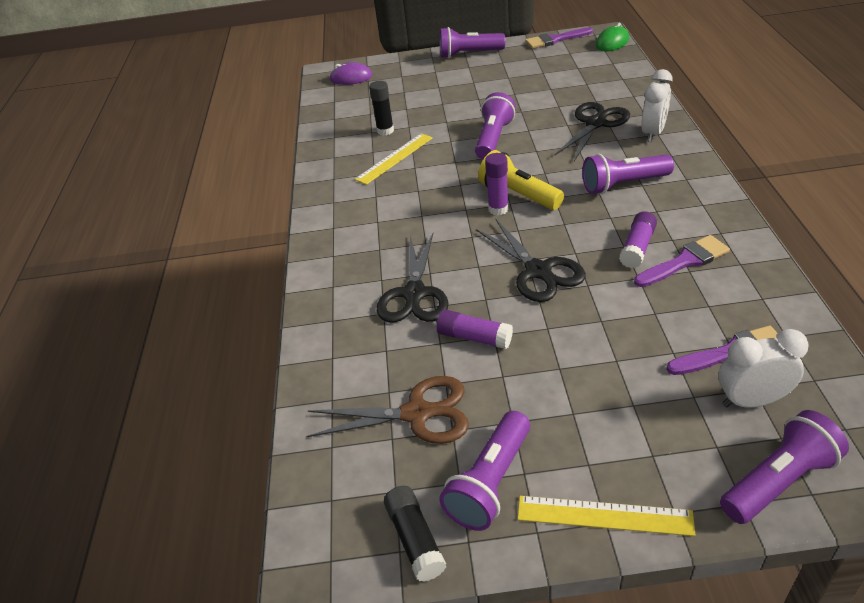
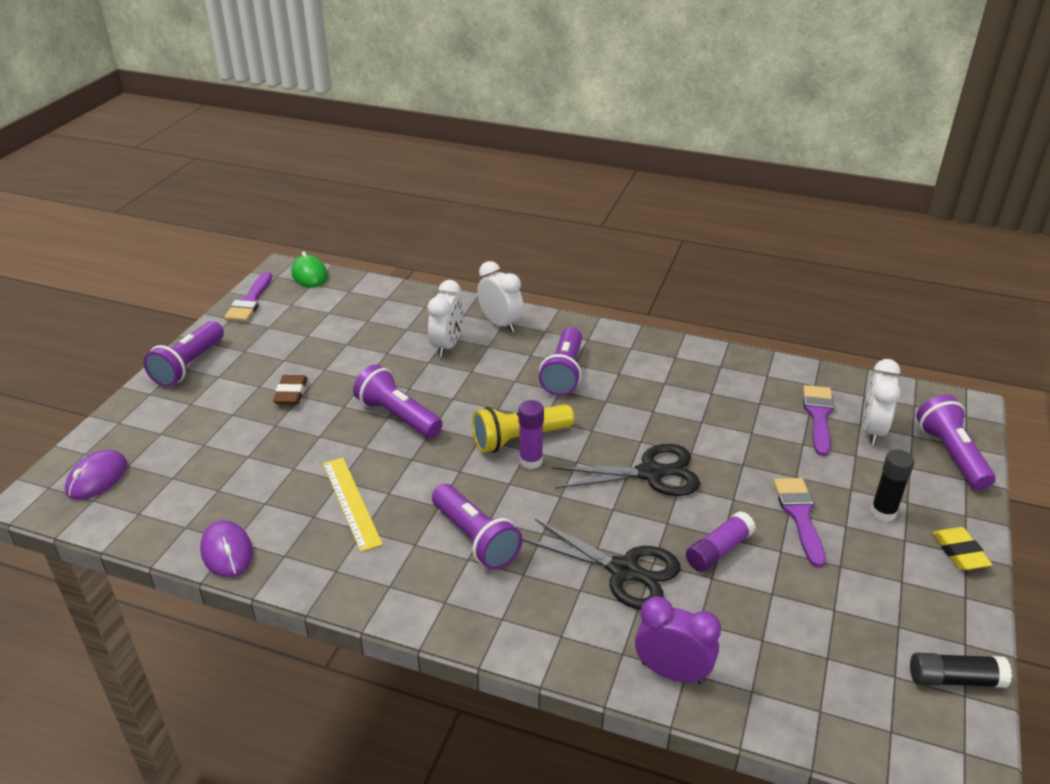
camera: 70 degrees left, 5 degrees down
brown scissors [306,376,469,444] -> none
black glue stick [369,81,394,136] -> black glue stick moved to [870,449,914,522]
purple flashlight [439,411,530,531] -> purple flashlight moved to [432,484,523,570]
yellow ruler [518,496,695,536] -> yellow eraser [932,527,992,570]
black scissors [554,102,630,161] -> white clock [428,280,463,357]
purple glue stick [619,211,657,268] -> none
purple brush [634,235,730,287] -> purple brush moved to [773,478,826,567]
none -> purple mouse [200,520,253,578]
none -> brown eraser [273,375,307,405]
none -> purple clock [635,596,721,684]

